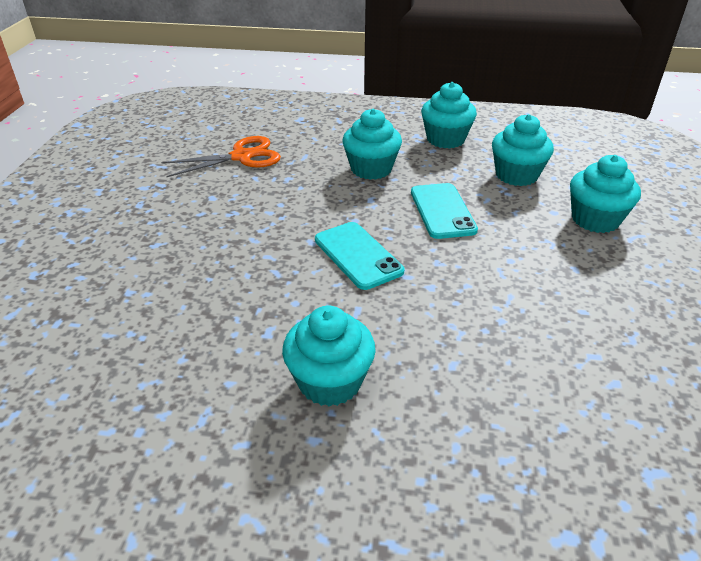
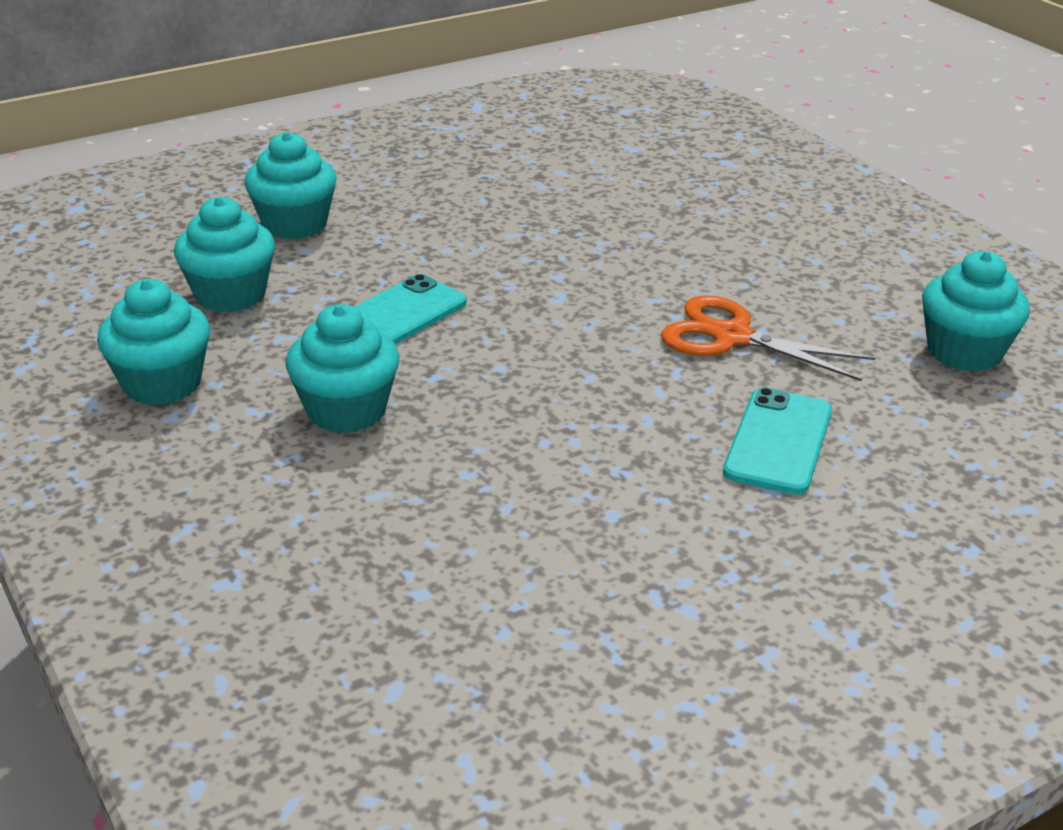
camera: 130 degrees left, 5 degrees down
orange scissors [161,136,281,177] -> orange scissors moved to [661,295,875,381]
turquoise cupcake [282,306,376,407] -> turquoise cupcake moved to [922,251,1030,372]
turquoise phone [315,222,404,290] -> turquoise phone moved to [723,387,832,495]

